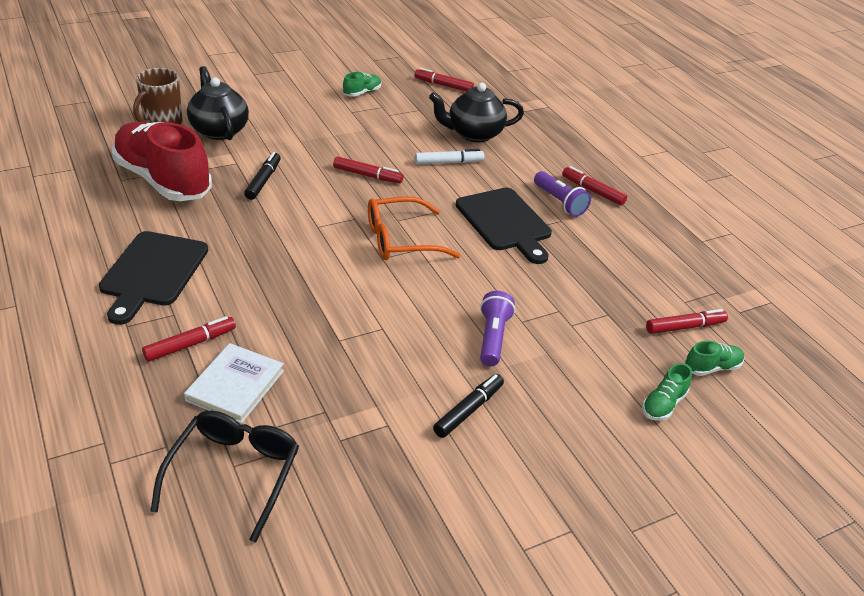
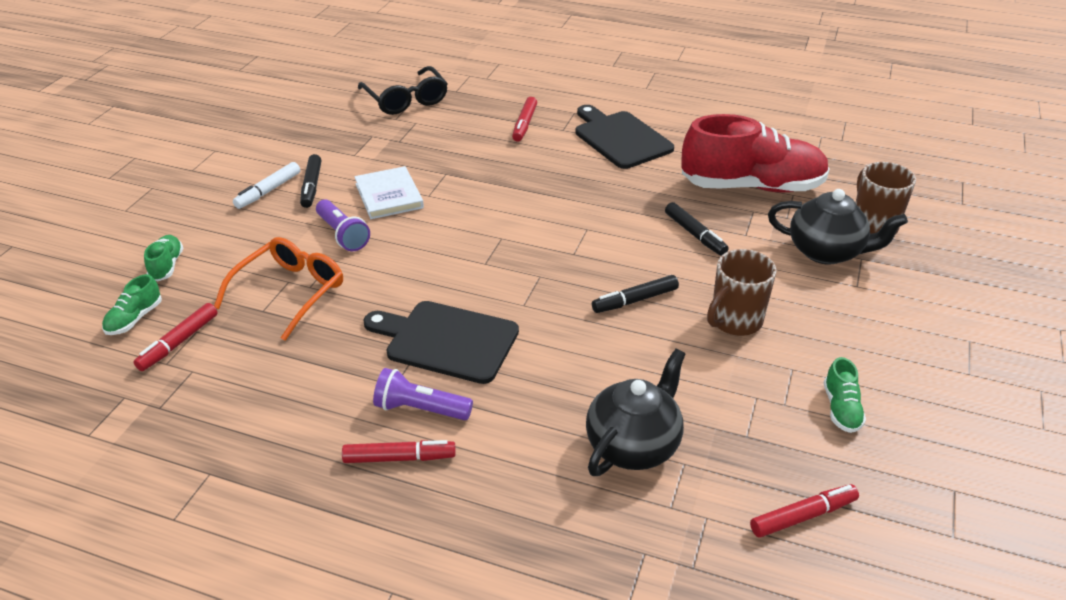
camera: 140 degrees right, 0 degrees up
white book [184,343,284,424] -> white book moved to [354,166,424,219]
red marker [333,156,403,183] -> black marker [592,275,679,313]
orange glasses [368,196,461,260] -> orange glasses moved to [214,237,343,341]
white marker [415,149,484,164] -> white marker moved to [233,162,300,209]
none -> brown mug [707,249,776,336]

